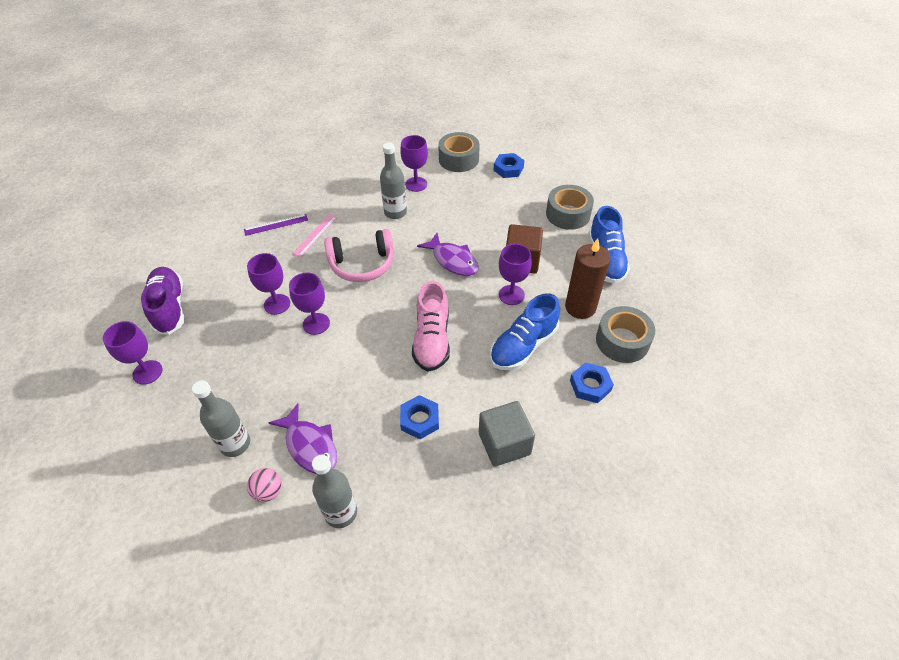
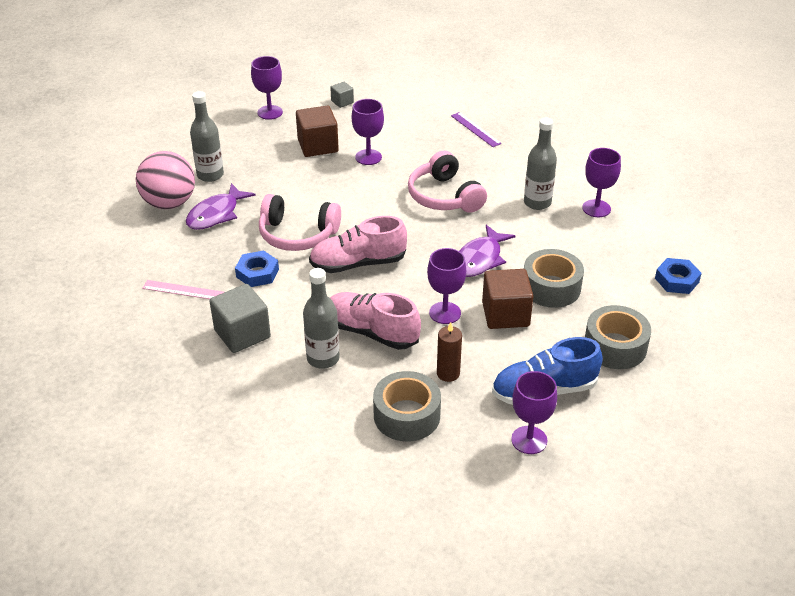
camera: 75 degrees right, 10 degrees down
purple shoe [141,267,184,335] -> grey cube [330,82,354,108]
pink ball [247,468,282,502] -> pink ball [136,151,195,209], size x2.05
purple goblet [289,273,330,335] -> purple goblet moved to [511,371,557,454]
pink ruler [292,214,337,257] -> pink ruler moved to [142,280,224,299]
grey bottle [312,455,357,528] -> grey bottle moved to [303,268,340,369]
grey tape [438,132,480,172] -> grey tape moved to [524,249,584,308]
blue shoe [490,293,560,370] -> pink shoe [330,292,421,350]
brown candle [565,238,611,319] -> brown candle [437,322,462,382], size x0.59
blue nut [570,362,614,403] -> none
none -> pink headphones [259,194,341,251]
none -> brown cube [296,106,339,157]

